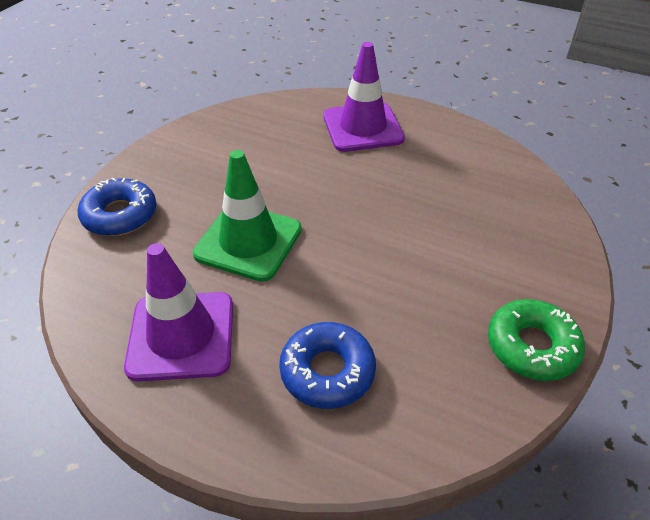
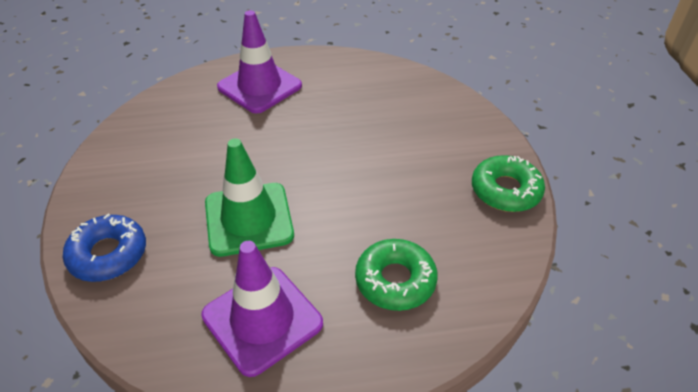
camera: 35 degrees left, 0 degrees up
blue donut [279,322,376,409] -> green donut [355,239,438,311]

